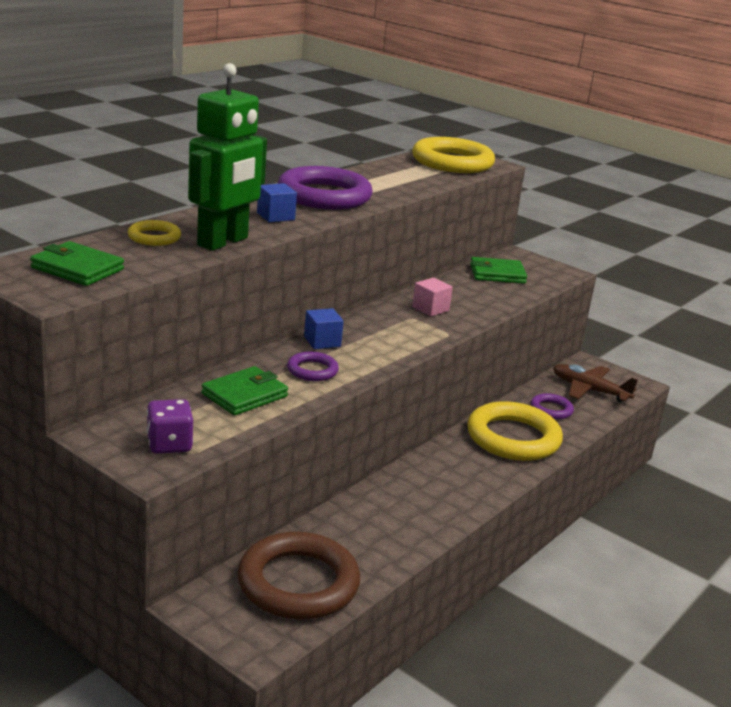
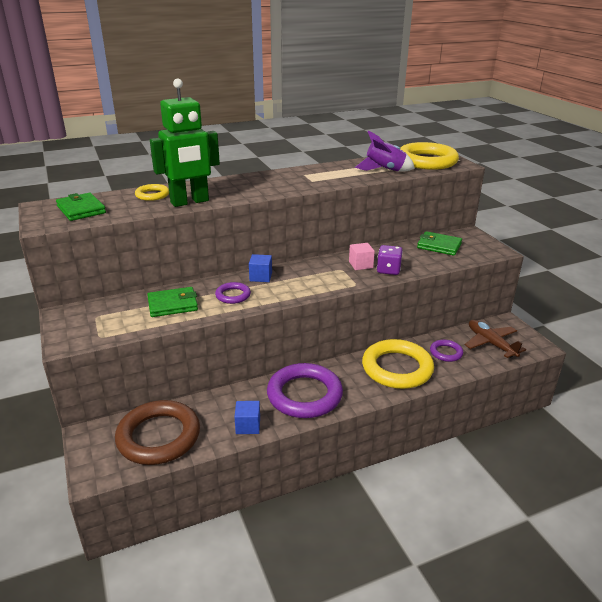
camera: 30 degrees right, 5 degrees up
purple dice [147,399,193,454] -> purple dice moved to [377,245,403,275]
blue cube [257,183,297,222] -> blue cube moved to [234,401,260,434]
purple ring [277,166,372,210] -> purple ring moved to [267,363,343,418]
none -> purple rocket [355,130,415,172]

